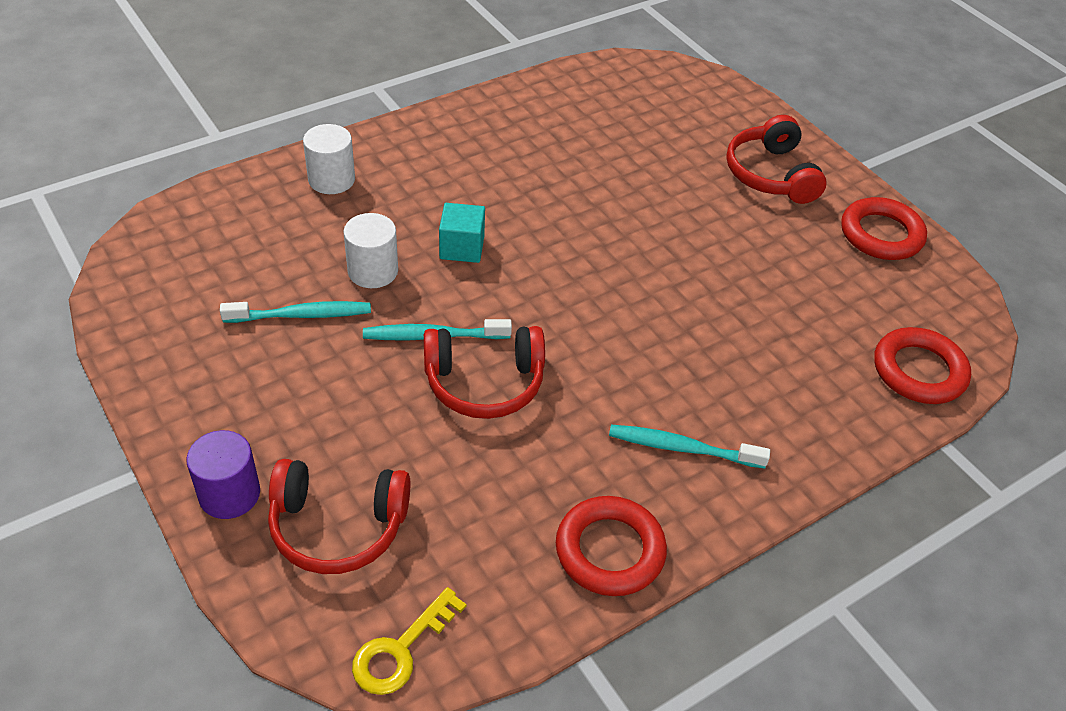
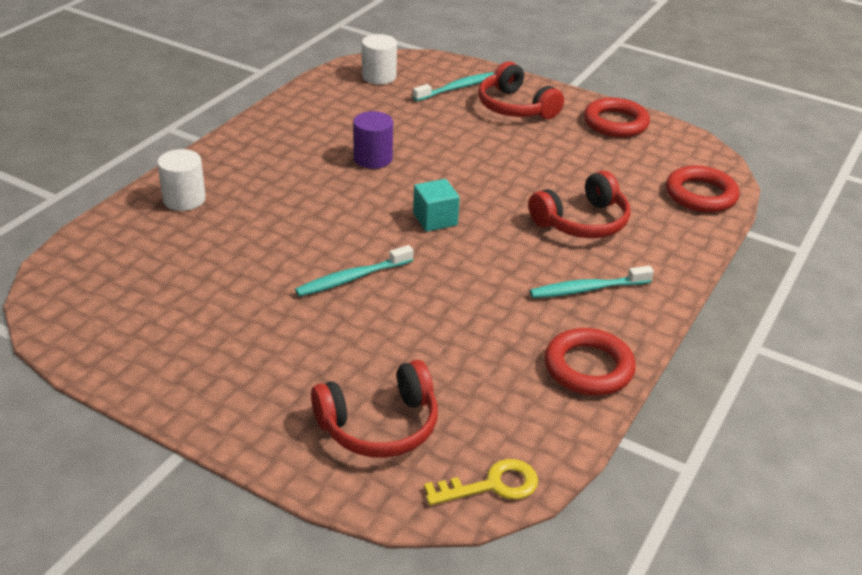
camera: 25 degrees left, 10 degrees down
purple cylinder [186,430,260,519] -> purple cylinder moved to [353,111,393,169]
turquoise toothbrush [220,301,371,323] -> turquoise toothbrush moved to [413,72,494,101]
white cylinder [344,213,398,288] -> white cylinder moved to [362,34,397,85]
yellow key [352,587,466,695] -> yellow key turned 120 degrees counterclockwise [424,459,538,505]
red headphones [424,326,545,419] -> red headphones moved to [528,171,630,238]
turquoise cube [439,203,485,263] -> turquoise cube moved to [413,179,460,232]

